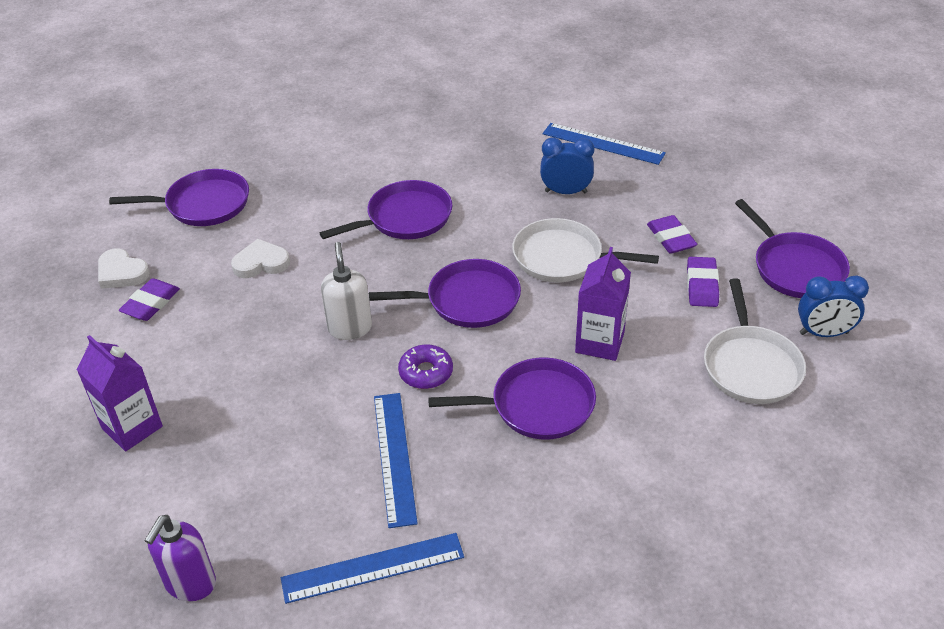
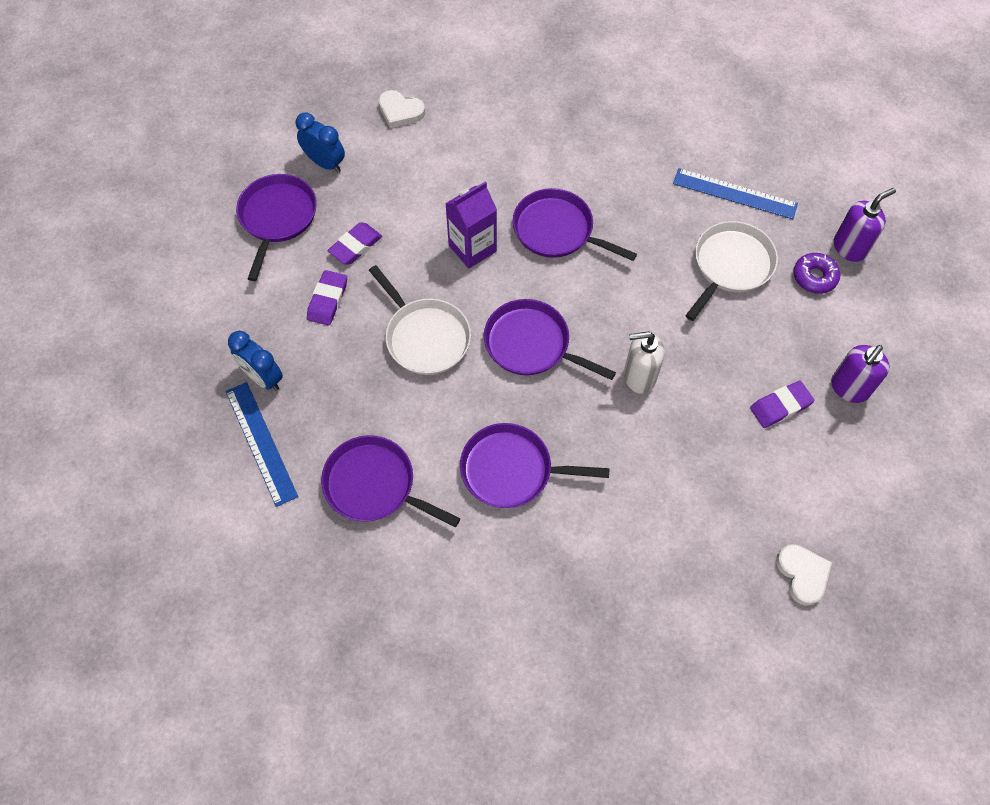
camera: 145 degrees left, 20 degrees up
purple carton [77,335,163,451] -> purple soap dispenser [831,345,890,403]
purple pan [109,169,249,226] -> purple pan moved to [321,435,460,527]
purple eraser [119,278,180,321] -> purple eraser moved to [750,381,814,428]
white heart [231,239,290,278] -> white heart moved to [378,90,425,128]
white soap dispenser [321,242,372,340] -> white soap dispenser turned 60 degrees clockwise [624,331,664,394]
blue ruler [374,393,418,528] -> none
purple donut [398,345,453,389] -> purple donut moved to [793,253,840,294]
blue clock [540,137,595,194] -> blue clock moved to [228,331,283,391]
white pan [704,278,806,404] -> white pan moved to [685,221,778,321]

